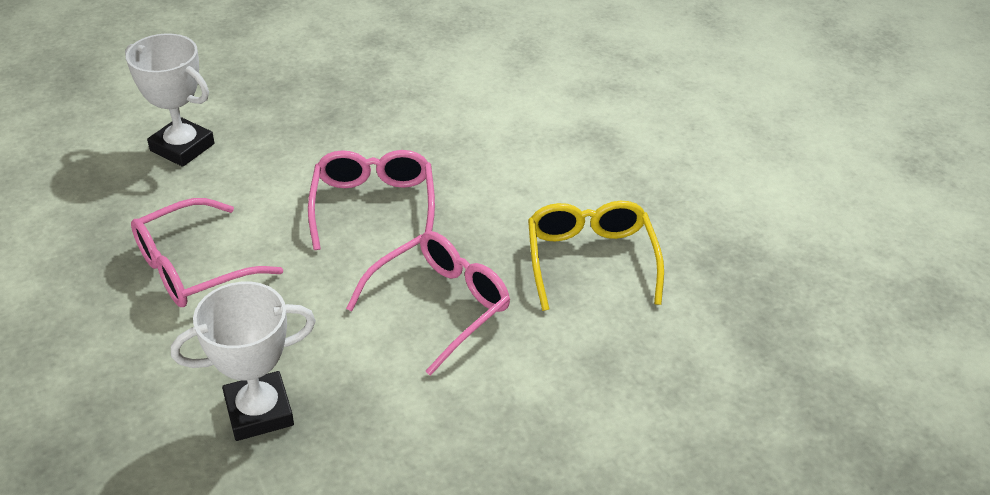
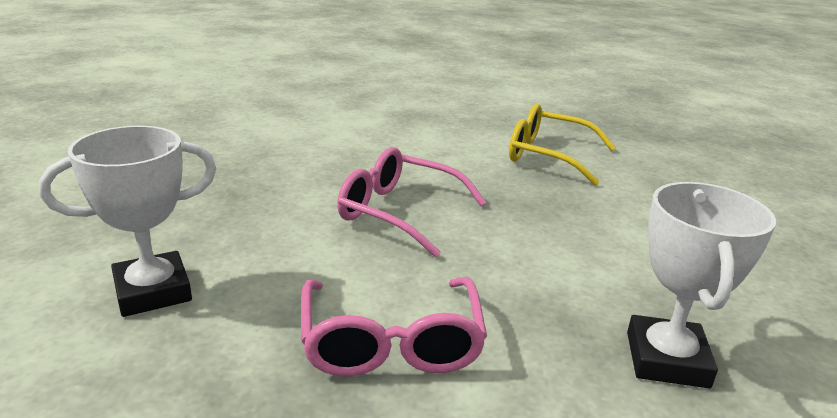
camera: 60 degrees left, 15 degrees down
pink glasses [346,231,510,376] -> none

